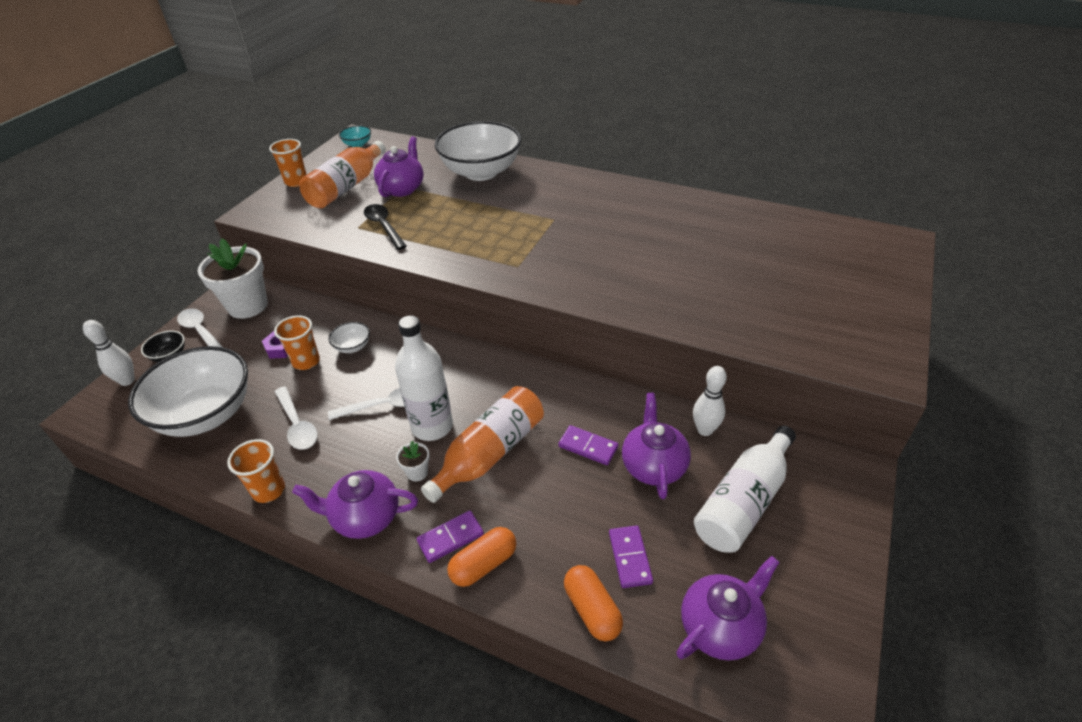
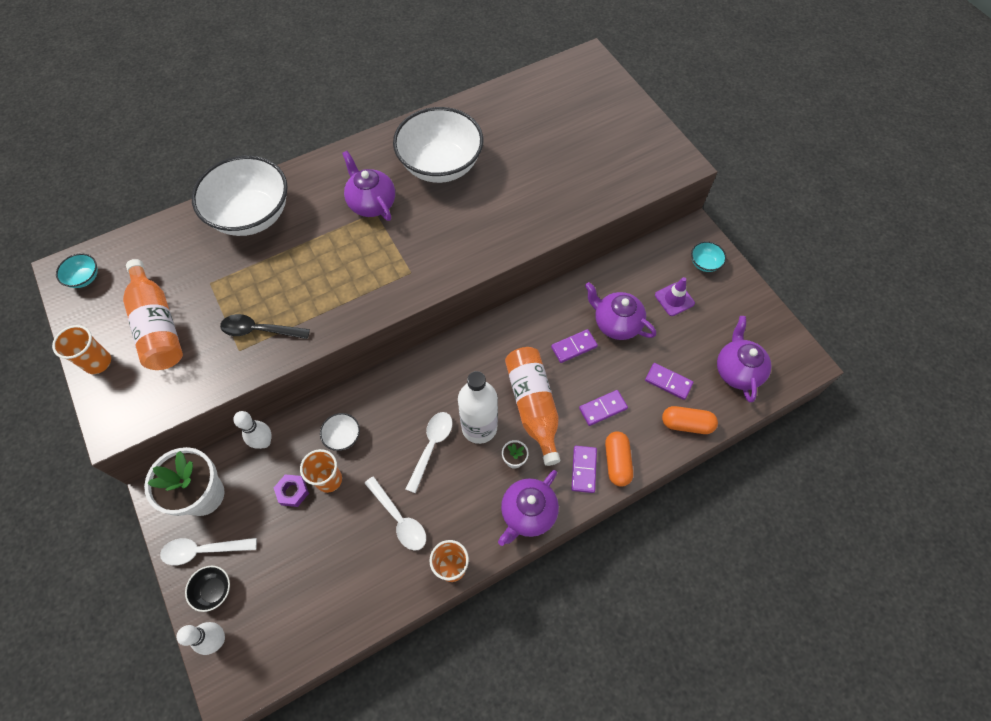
camera: 55 degrees left, 20 degrees up
white bowl [128,346,248,437] -> white bowl moved to [393,107,483,183]
white spoon [275,386,318,450] -> white spoon turned 45 degrees clockwise [364,476,426,551]
purple teapot [374,136,424,197] -> purple teapot moved to [342,151,395,221]
white bowling pin [693,366,727,436] -> white bowling pin moved to [233,411,272,449]
white bottle [694,426,796,553] -> purple traffic cone [655,277,695,316]
none -> purple domino [579,390,628,426]
none -> turquoise bowl [691,241,726,272]

